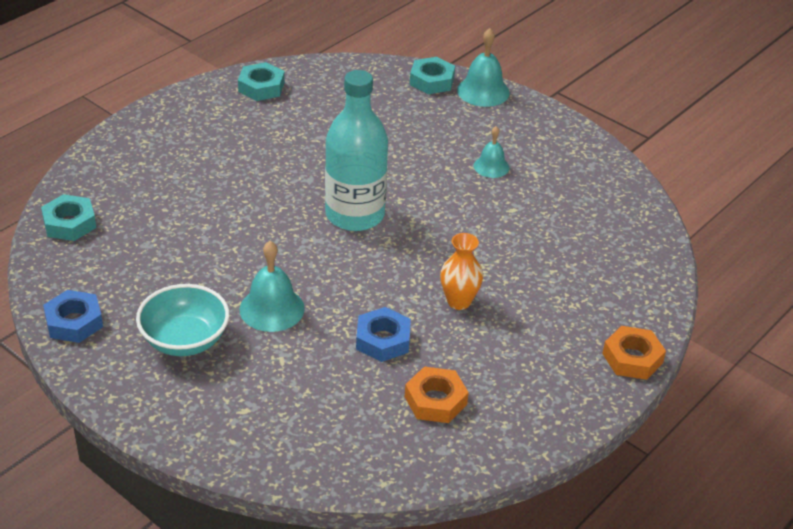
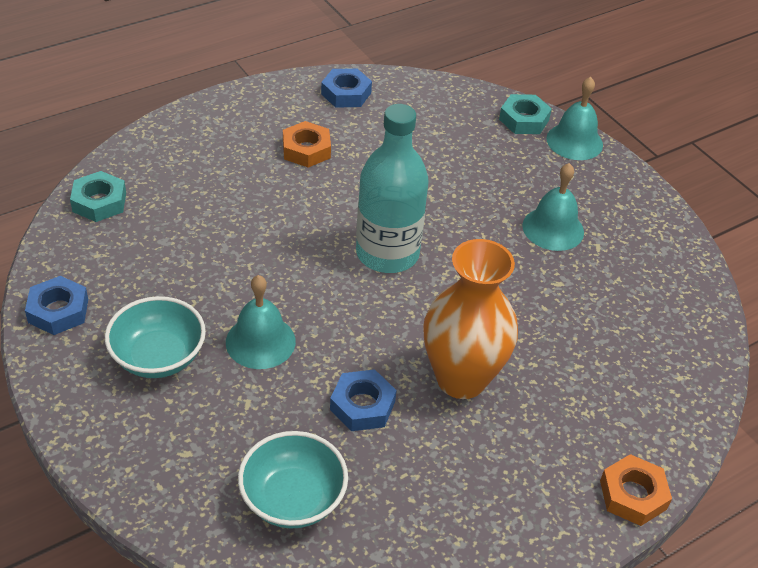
camera: 15 degrees right, 5 degrees up
turquoise nut [238,62,285,101] -> blue nut [321,68,372,108]
orange nut [405,367,469,423] -> orange nut moved to [283,121,331,168]
orange vase [440,233,483,310] -> orange vase [423,239,518,399], size x1.92
turquoise bell [474,126,509,178] -> turquoise bell [523,163,584,251], size x1.58
none -> turquoise bowl [238,431,348,529]

